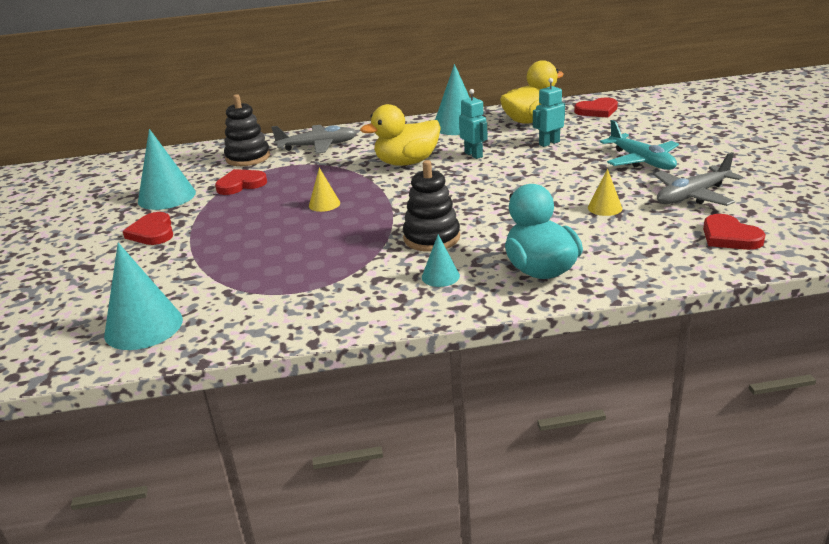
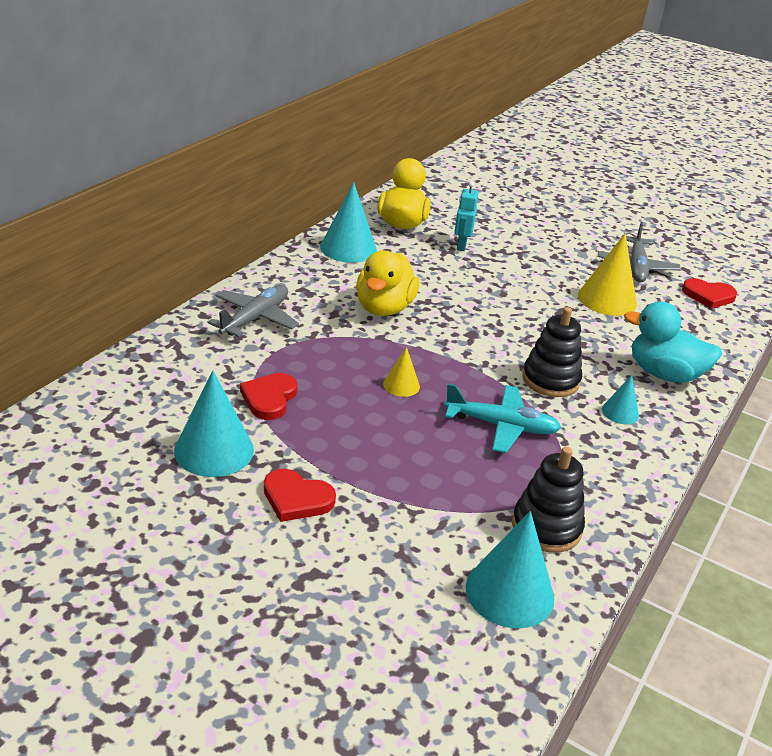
camera: 55 degrees left, 5 degrees up
black stacking toy [224,94,270,166] -> black stacking toy moved to [512,447,585,553]
turquoise robot [459,89,488,159] -> none
red heart [574,98,618,118] -> none
yellow cone [588,169,622,216] -> yellow cone [578,234,637,316], size x1.89
turquoise plane [600,120,679,170] -> turquoise plane moved to [444,383,562,453]

